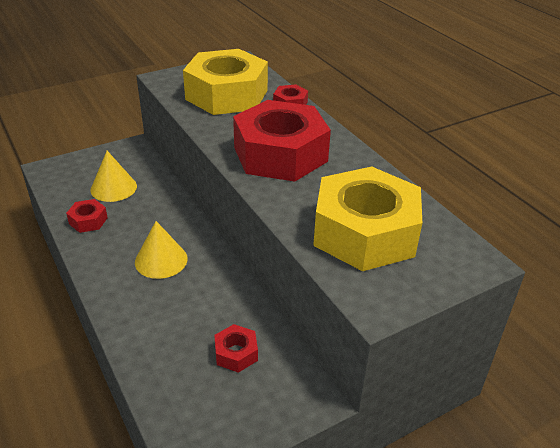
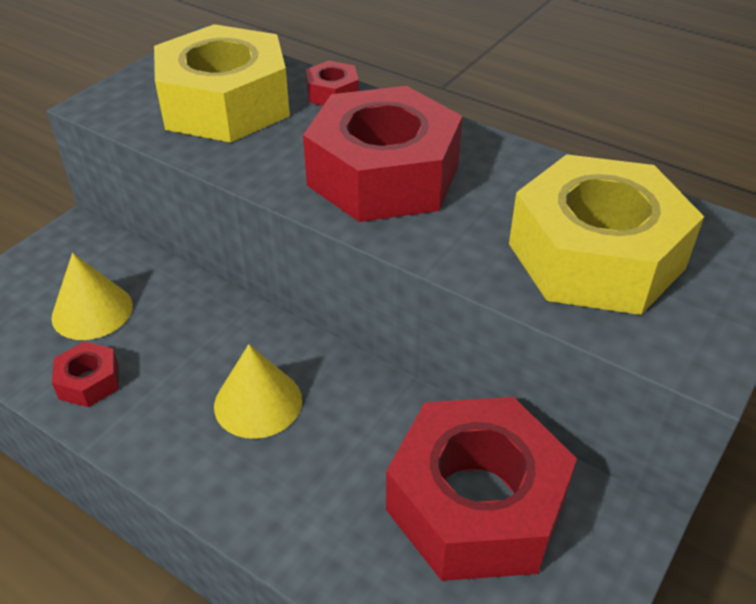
camera: 25 degrees left, 5 degrees up
red nut [214,324,258,373] -> red nut [386,397,577,581], size x2.41

